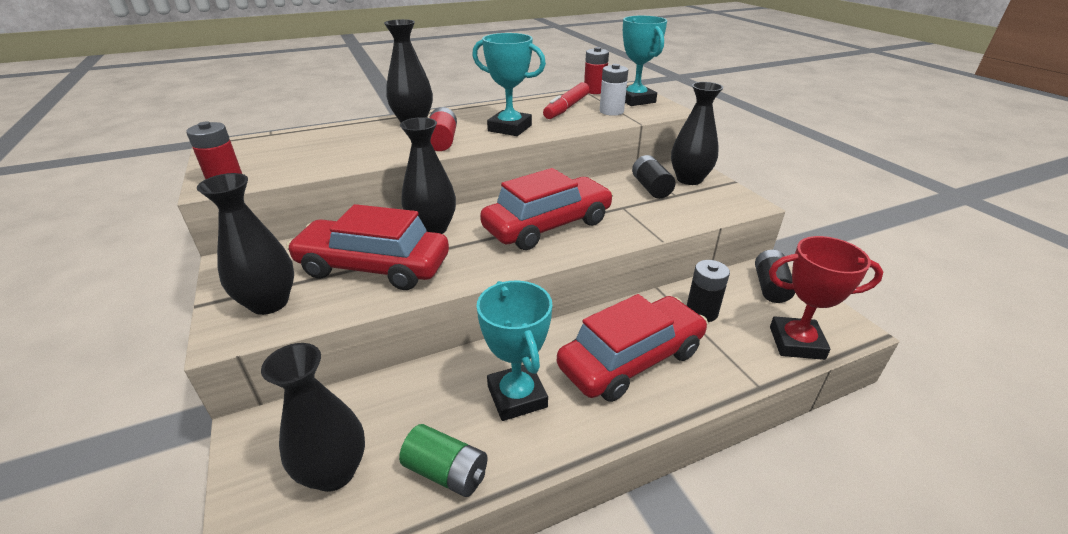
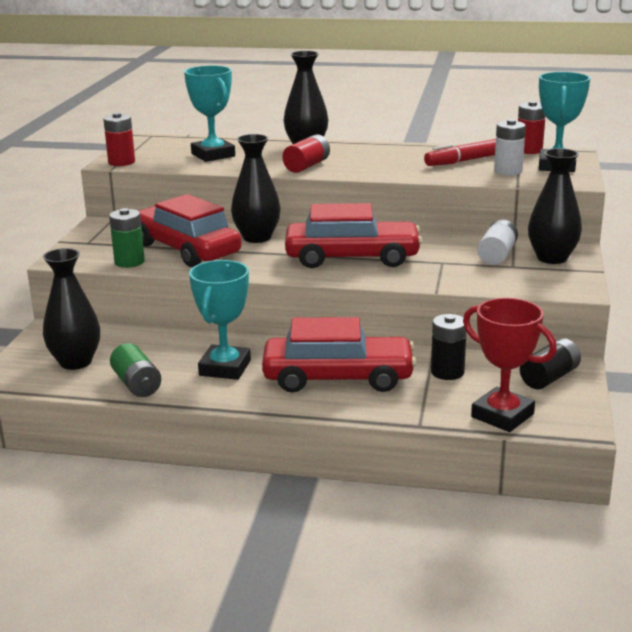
camera: 35 degrees right, 10 degrees down
black vase [197,173,294,315] -> none
turquoise trophy [472,33,546,136] -> turquoise trophy moved to [184,65,235,162]
black battery [632,155,676,199] -> white battery [477,220,518,265]
none -> green battery [109,208,145,268]

